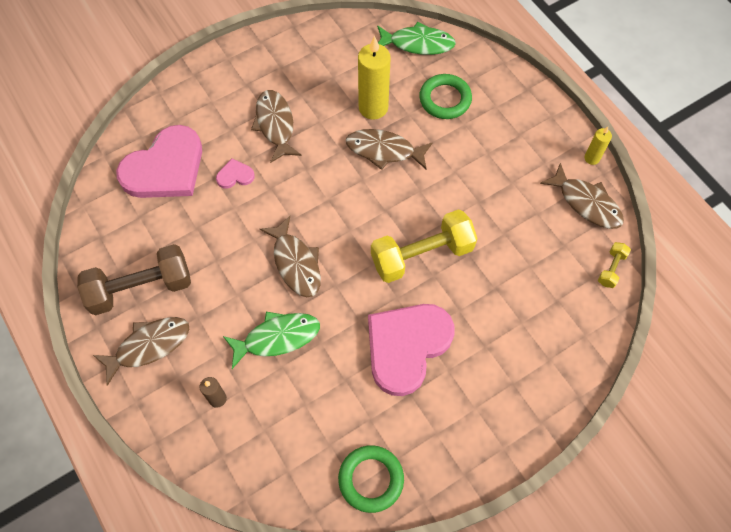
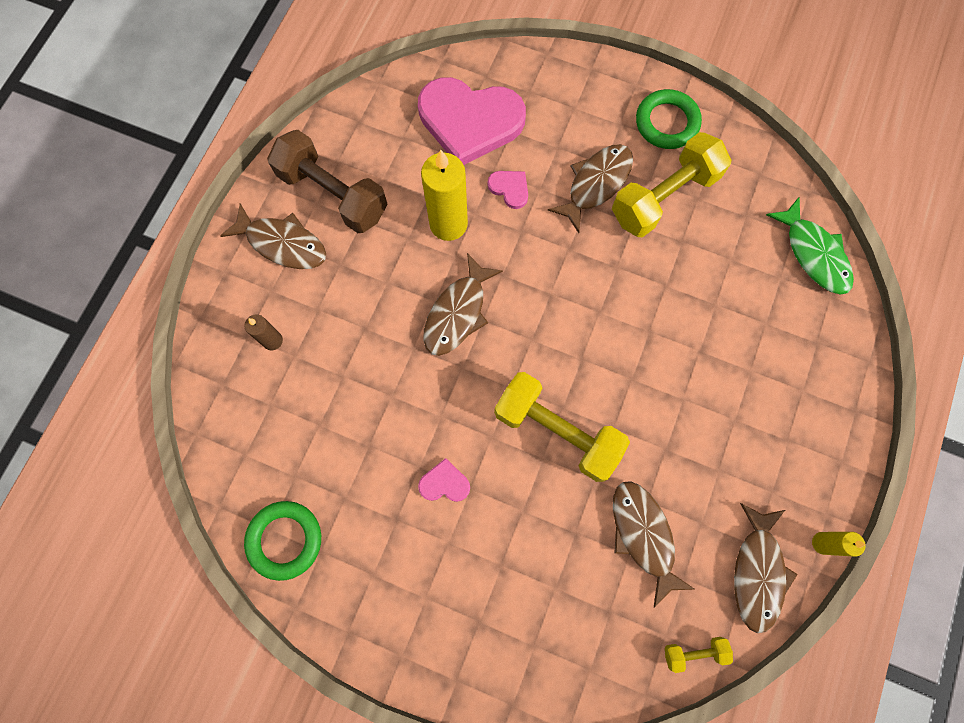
camera: 55 degrees right, 10 degrees up
green fish [223,312,320,369] -> none
brown fish [346,129,433,170] -> brown fish moved to [613,481,695,608]
yellow candle [358,36,391,119] -> yellow candle moved to [421,150,468,241]
pink heart [368,304,454,396] -> pink heart [418,458,470,502], size x0.41
green ring [419,74,472,119] -> green ring moved to [636,89,702,149]
none -> yellow dumbbell [612,132,731,238]

